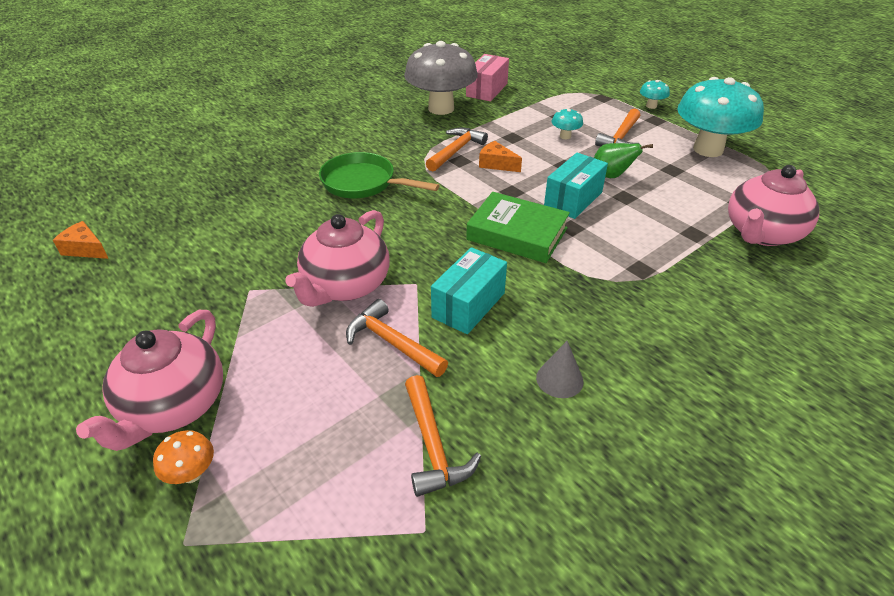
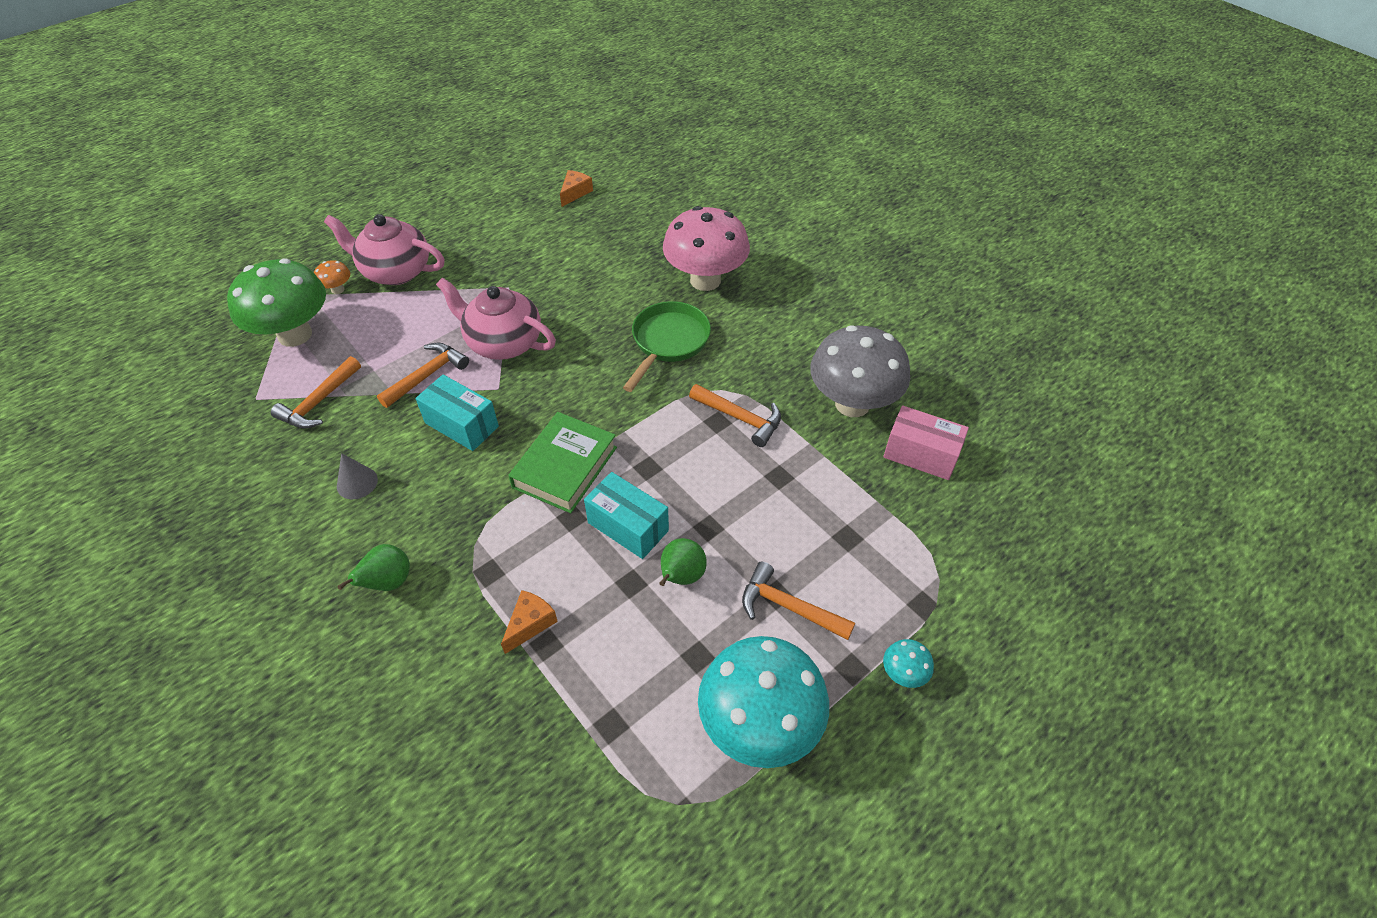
camera: 90 degrees right, 10 degrees up
orange hammer [405,375,481,497] -> orange hammer turned 45 degrees counterclockwise [271,356,361,429]
orange cheese [479,141,522,172] -> orange cheese moved to [501,590,558,654]
turquoise mushroom [552,108,583,139] -> none
pink teapot [728,165,819,246] -> none
none -> green mushroom [227,259,326,347]
none -> green pear [337,544,410,591]
none -> pink mushroom [663,206,750,291]

